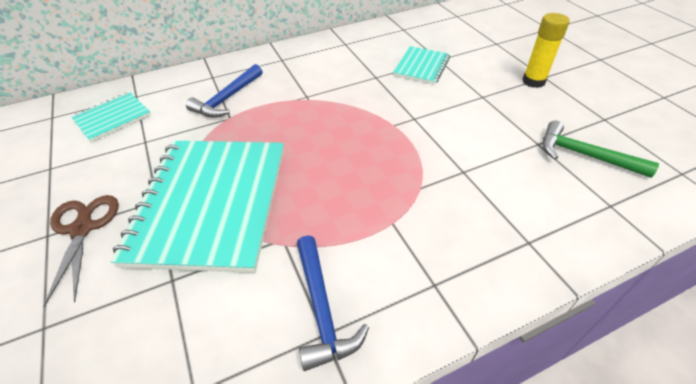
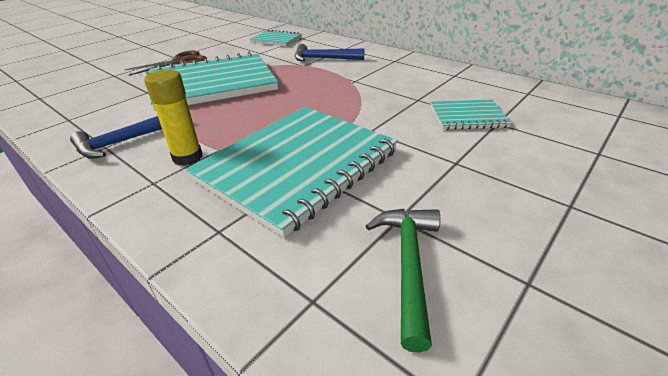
camera: 65 degrees right, 10 degrees down
yellow glue stick [522,13,570,88] -> yellow glue stick moved to [144,69,203,166]
none -> turquoise notebook [186,107,398,238]

